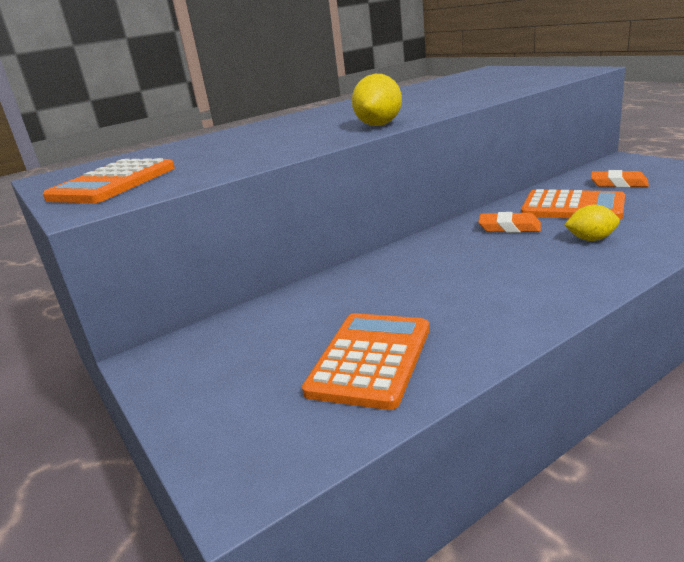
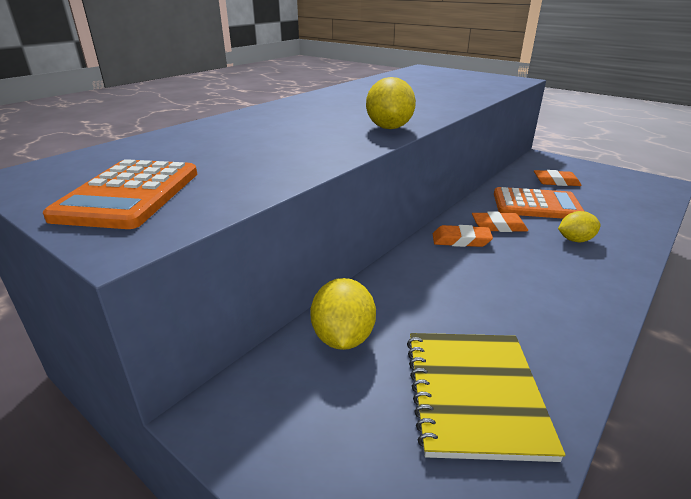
camera: 20 degrees left, 5 degrees up
orange calculator [302,313,429,410] -> yellow notebook [407,333,566,462]
none -> yellow lemon [310,278,376,350]
none -> orange eraser [433,225,493,247]

